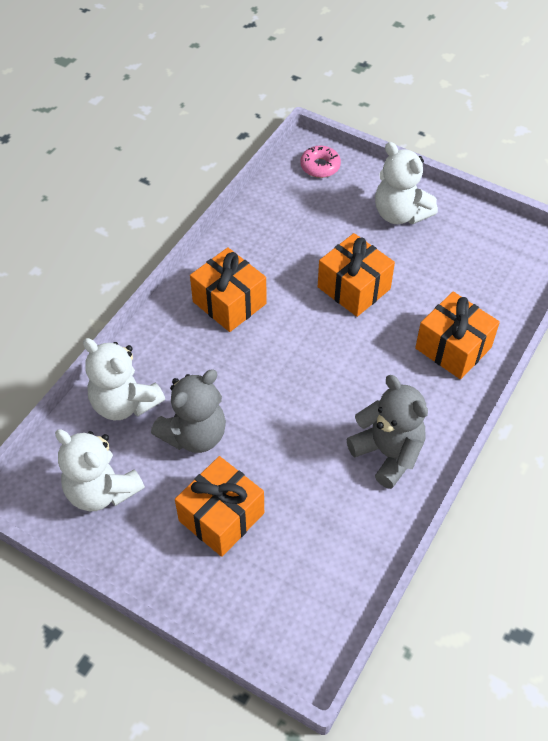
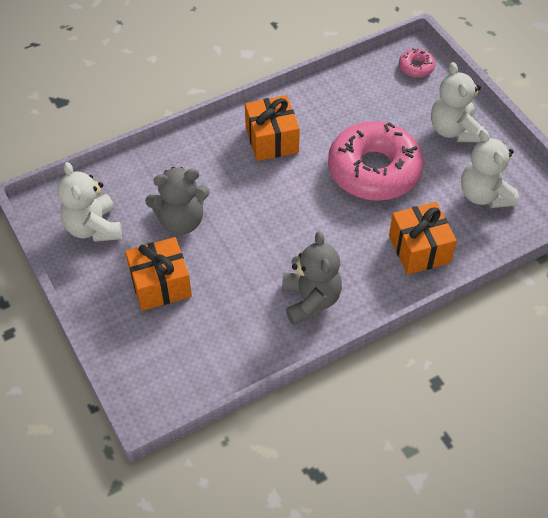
camera: 30 degrees right, 0 degrees up
white teddy bear [83,338,165,420] -> white teddy bear moved to [461,129,519,208]
orange gift [318,233,395,317] -> pink donut [328,121,423,201]

